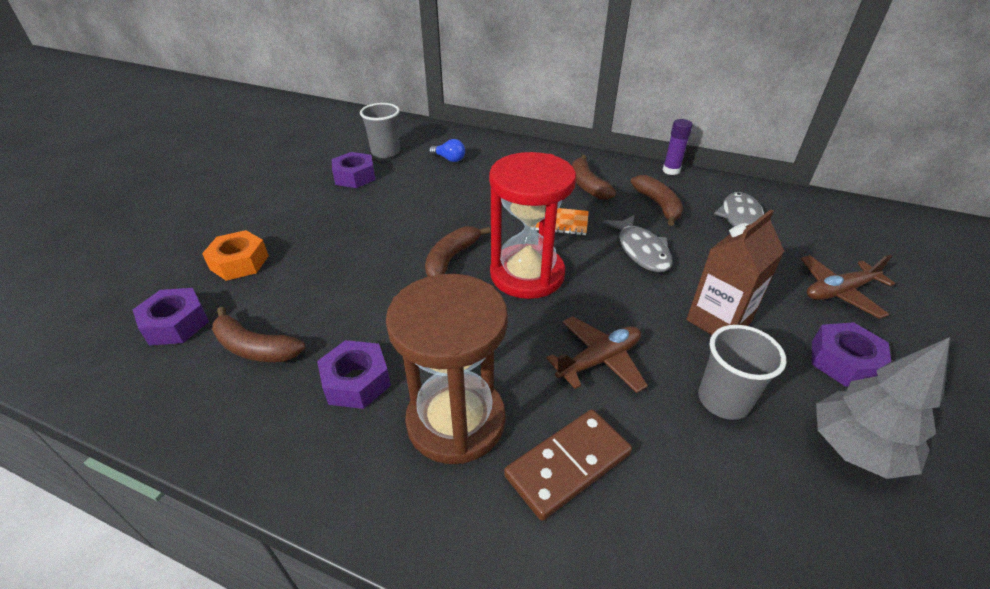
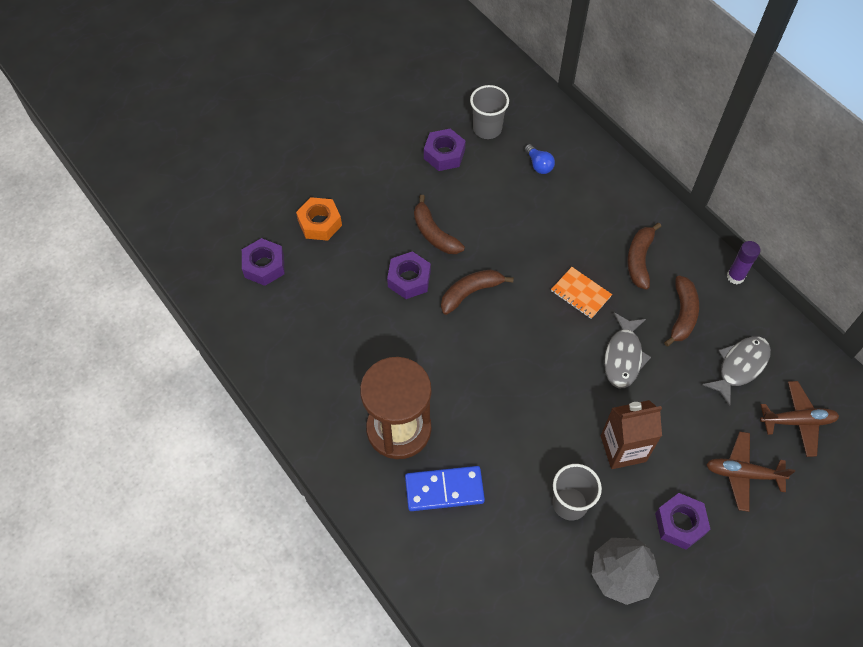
camera: 30 degrees right, 20 degrees up
brown banana [212,307,305,362] -> brown banana moved to [414,195,465,254]
purple nut [317,340,391,409] -> purple nut moved to [387,251,431,299]
red hourglass [489,152,576,299] -> none
brown domino [504,409,632,521] -> blue domino [405,466,485,511]
brown plane [546,316,648,393] -> brown plane moved to [760,381,839,457]

